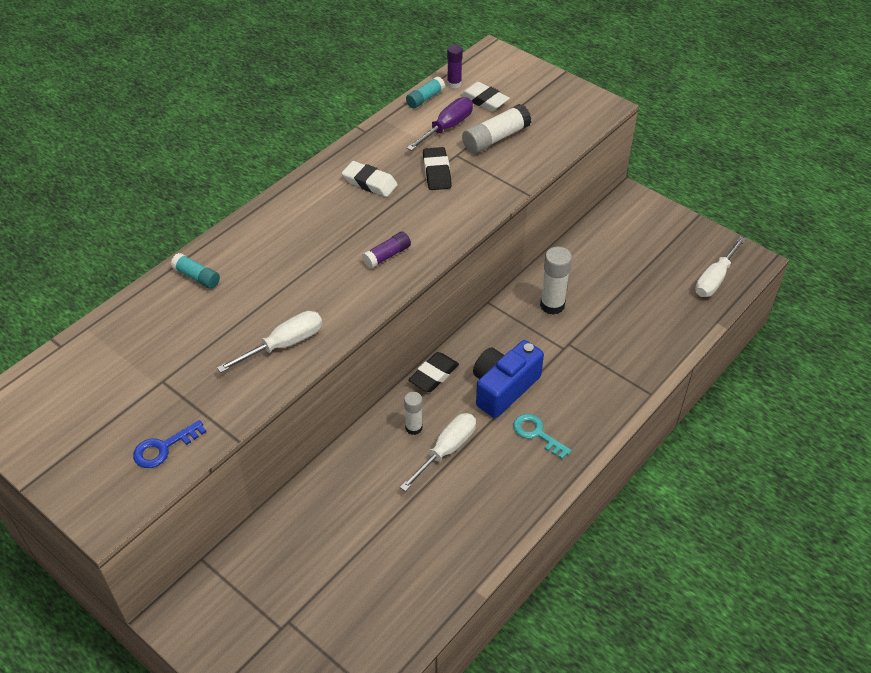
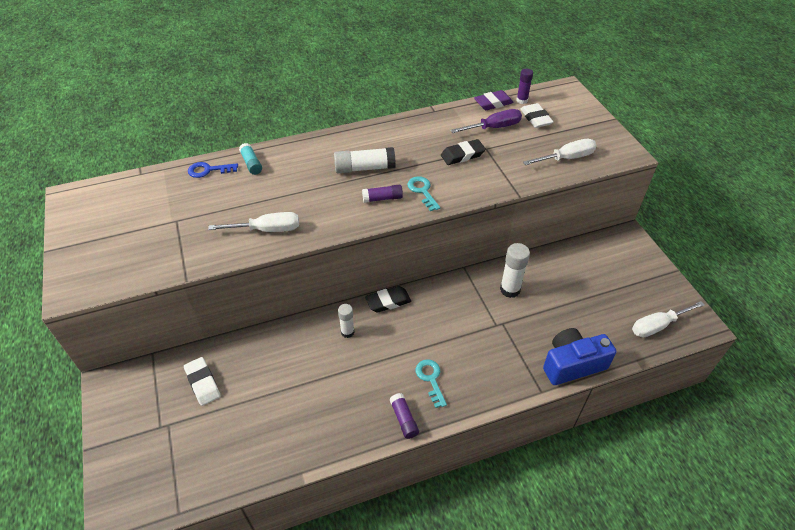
camera: 30 degrees right, 0 degrees up
blue key [133,420,206,468] -> blue key moved to [188,162,238,178]
white eraser [342,161,398,197] -> white eraser moved to [184,357,221,406]
white screwdriver [400,413,476,492] -> white screwdriver moved to [523,139,597,165]
turquoise glue stick [406,76,445,108] -> purple eraser [474,90,514,110]
black eraser [423,147,452,190] -> black eraser turned 45 degrees clockwise [441,139,486,165]
white glue stick [462,104,531,153] -> white glue stick moved to [334,147,396,173]
blue camera [473,340,544,418] -> blue camera moved to [543,328,617,385]
none -> purple glue stick [389,393,419,439]
none -> turquoise key [407,176,440,211]

